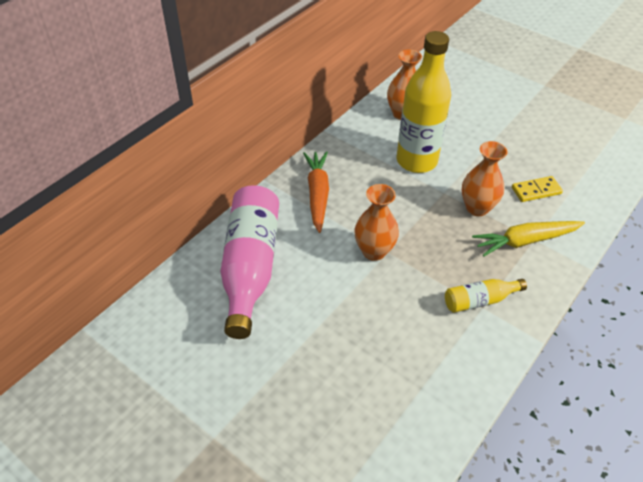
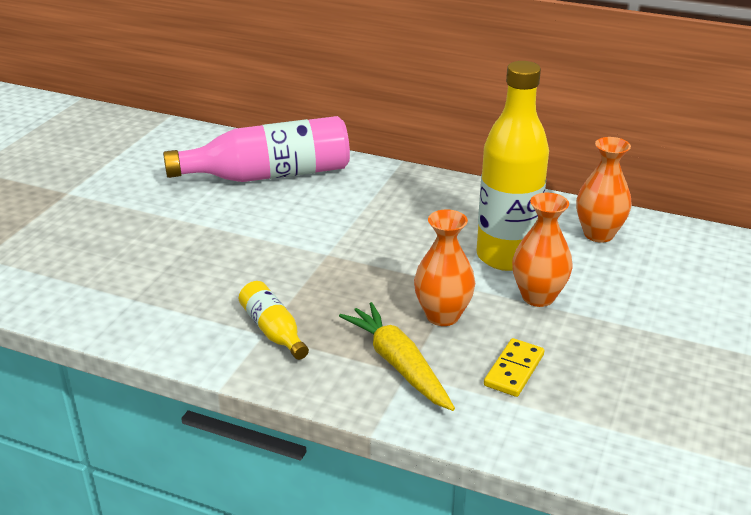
camera: 75 degrees right, 15 degrees down
orange carrot [303,151,329,233] -> none
orange vase [354,184,399,261] -> orange vase moved to [512,193,573,307]
yellow domino [512,176,563,202] -> yellow domino turned 60 degrees clockwise [484,338,545,397]

